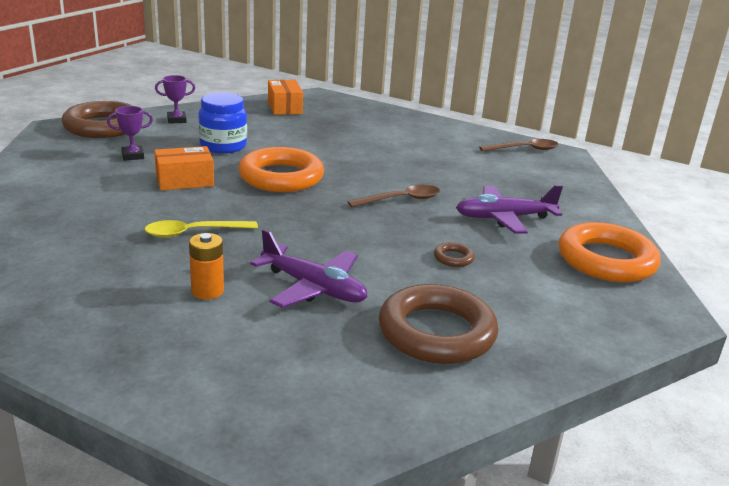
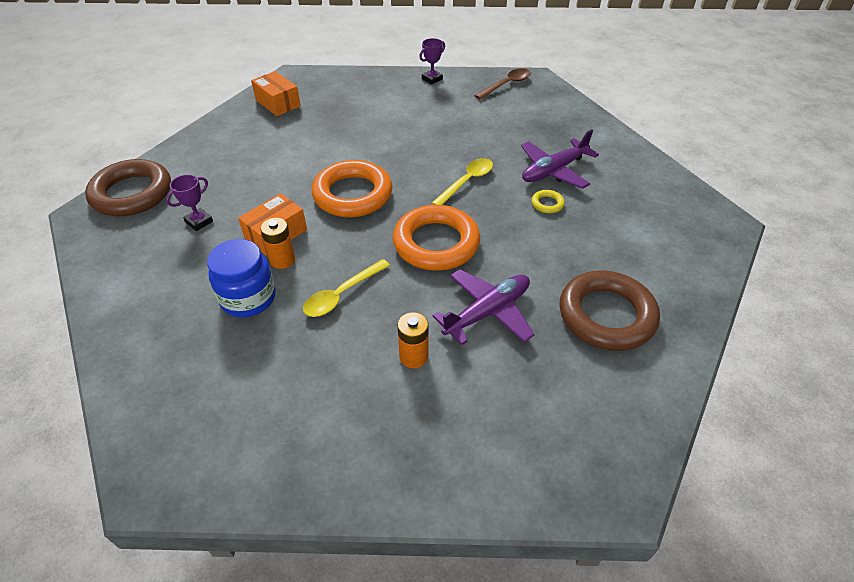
camera: 25 degrees left, 20 degrees up
purple trophy [155,75,195,124] -> purple trophy moved to [419,38,445,84]
blue jar [198,92,247,154] -> blue jar moved to [207,239,276,318]
purple plane [250,229,368,308] -> purple plane turned 45 degrees counterclockwise [432,269,535,345]
brown spoon [347,185,440,207] -> yellow spoon [432,158,493,205]
brown ring [434,242,475,267] -> none
orange ring [559,222,661,282] -> orange ring moved to [393,205,480,271]
none -> orange battery [260,218,295,269]
none -> yellow ring [532,190,565,213]

